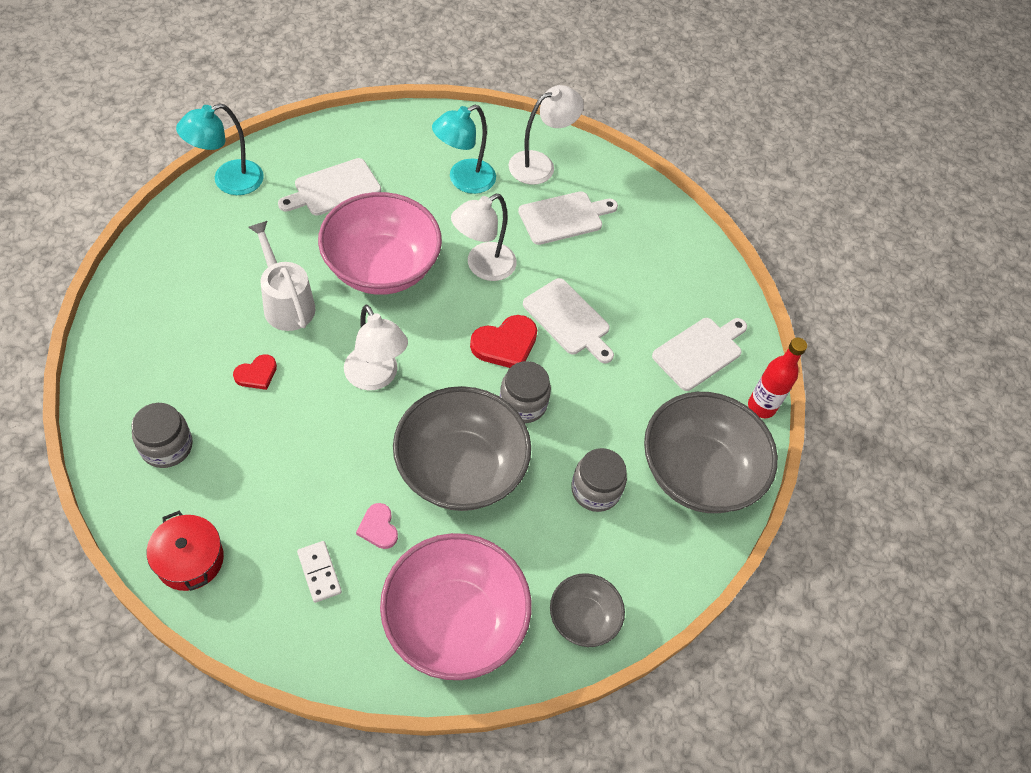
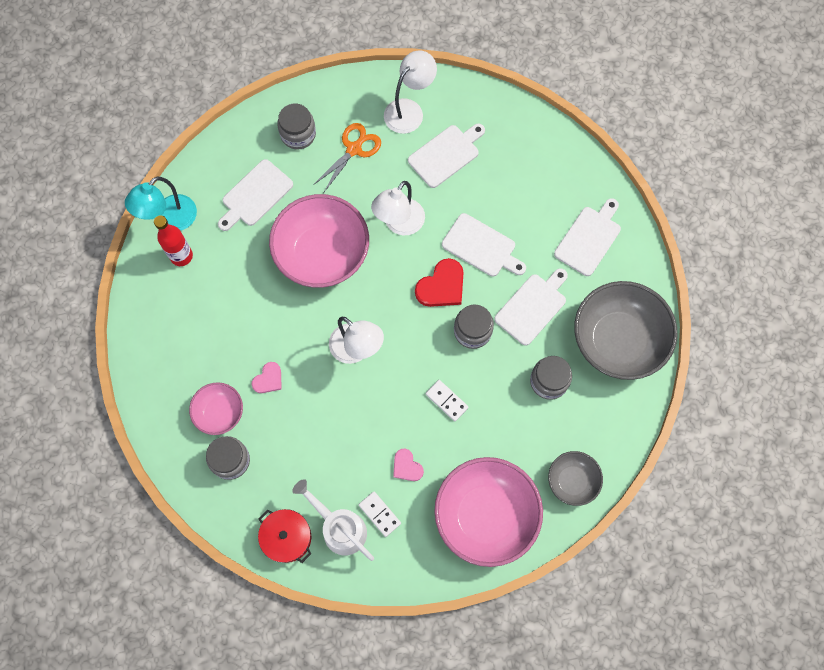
camera: 10 degrees left, 15 degrees up
red heart [233,354,277,390] -> pink heart [252,362,282,393]
white watering can [248,221,316,331] -> white watering can moved to [292,479,374,561]
grey bowl [393,386,531,511] -> white domino [426,380,469,421]
turquoise lamp [432,105,496,194] -> orange scissors [313,123,381,192]
red bottle [748,338,807,418] -> red bottle moved to [154,215,193,266]
none -> pink bowl [189,382,243,435]
none -> grey jar [277,104,316,150]
none -> white cutting board [494,268,568,346]

